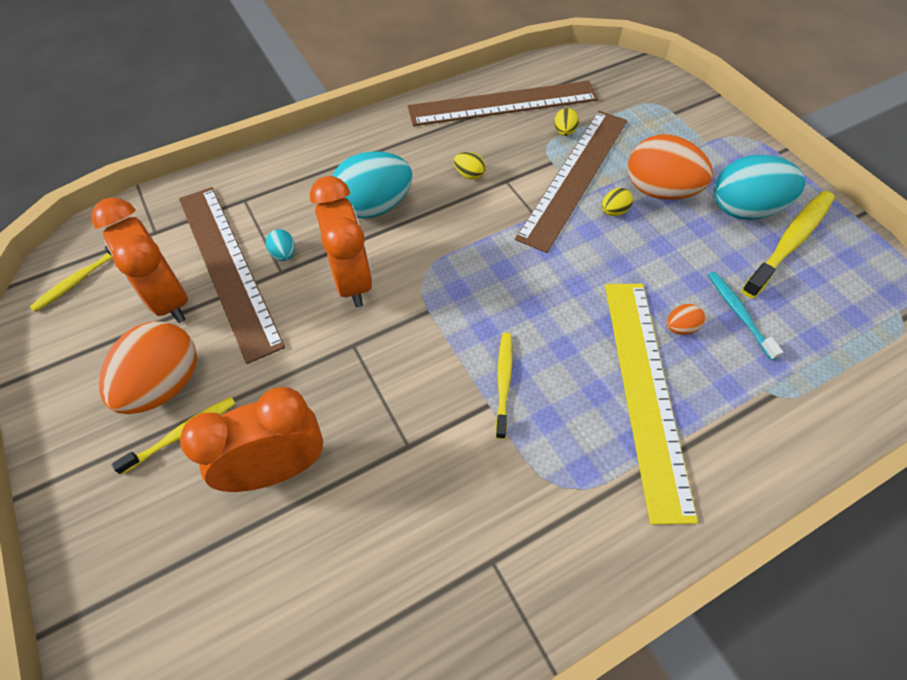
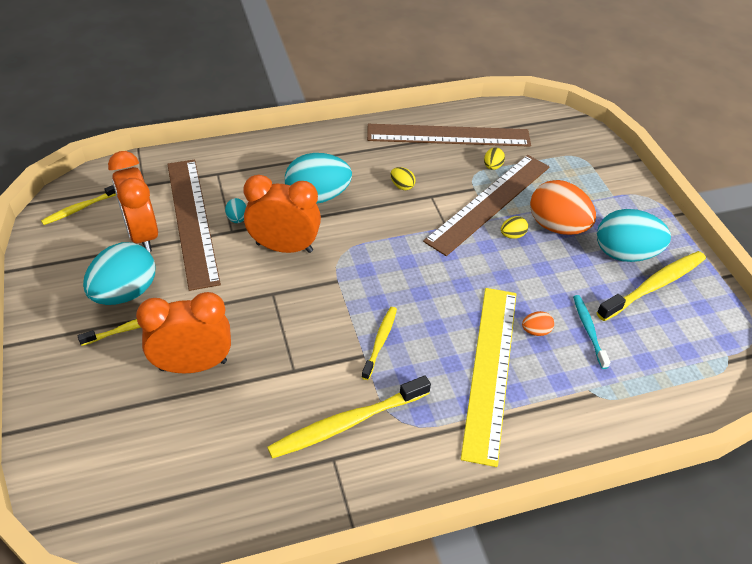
camera: 10 degrees right, 10 degrees down
orange egg [99,322,197,414] -> turquoise egg [83,242,155,305]
orange clock [310,176,373,307] -> orange clock turned 75 degrees counterclockwise [243,175,321,253]
none -> yellow toothbrush [267,375,431,459]

